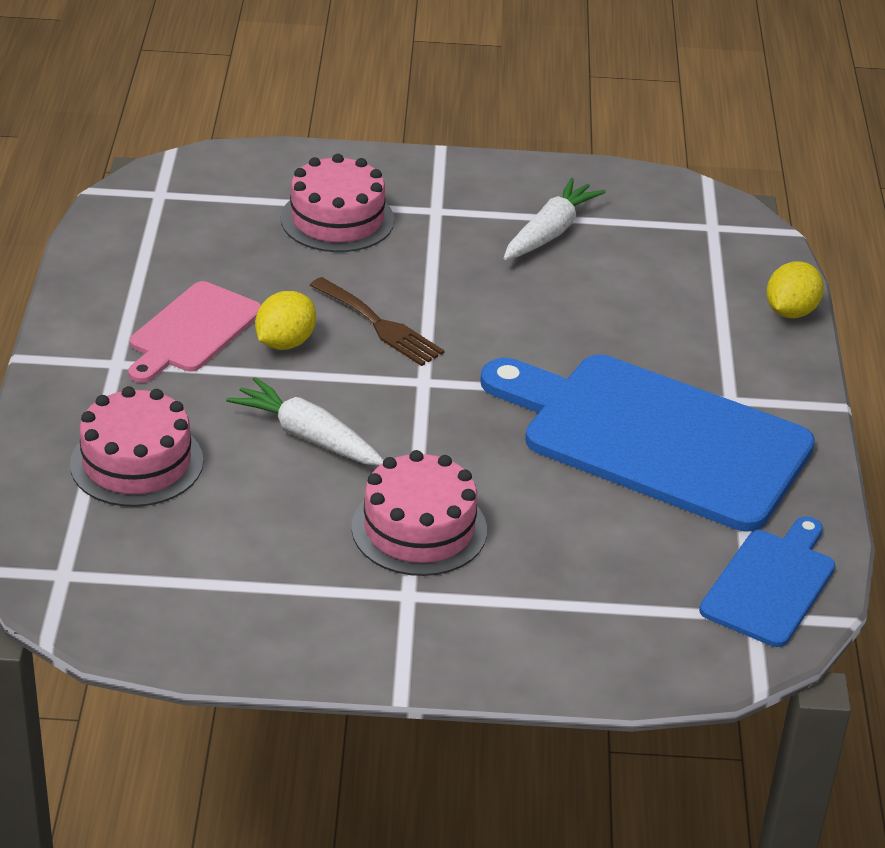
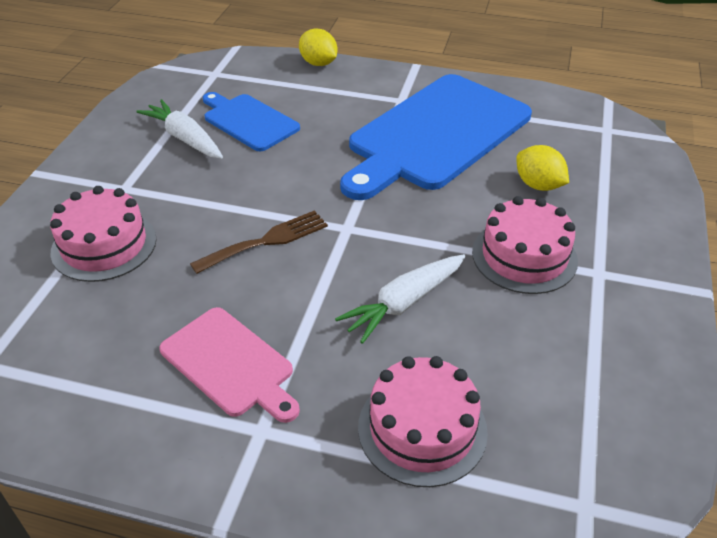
camera: 75 degrees left, 5 degrees up
yellow lemon [255,291,316,350] -> yellow lemon moved to [516,145,569,191]
blue cutting board [699,517,835,647] -> blue cutting board moved to [203,92,300,151]

